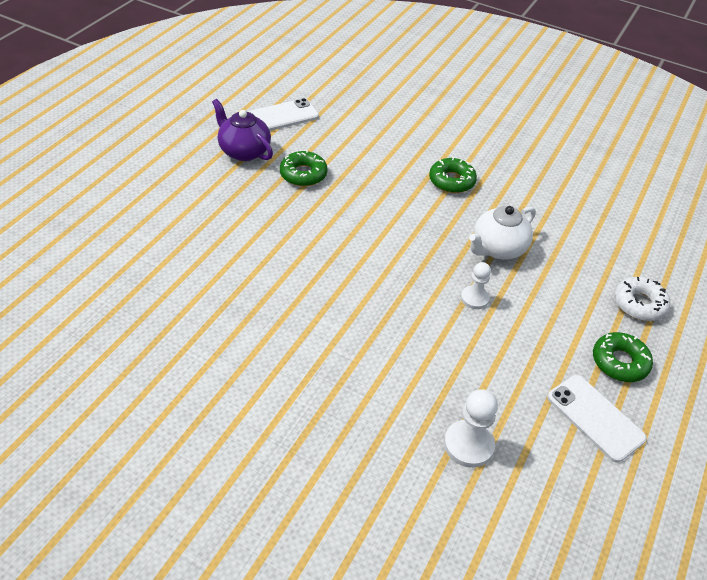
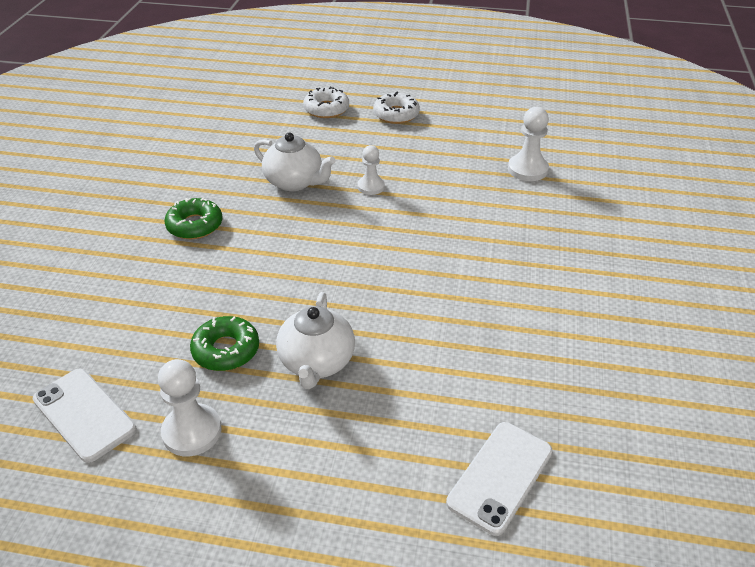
camera: 105 degrees left, 5 degrees down
purple teapot [212,99,273,161] -> white pawn [158,359,222,456]
white phone [547,375,647,462] -> white phone moved to [446,422,553,536]
green donut [593,332,653,382] -> white donut [373,91,420,124]
none -> white teapot [276,292,355,389]

